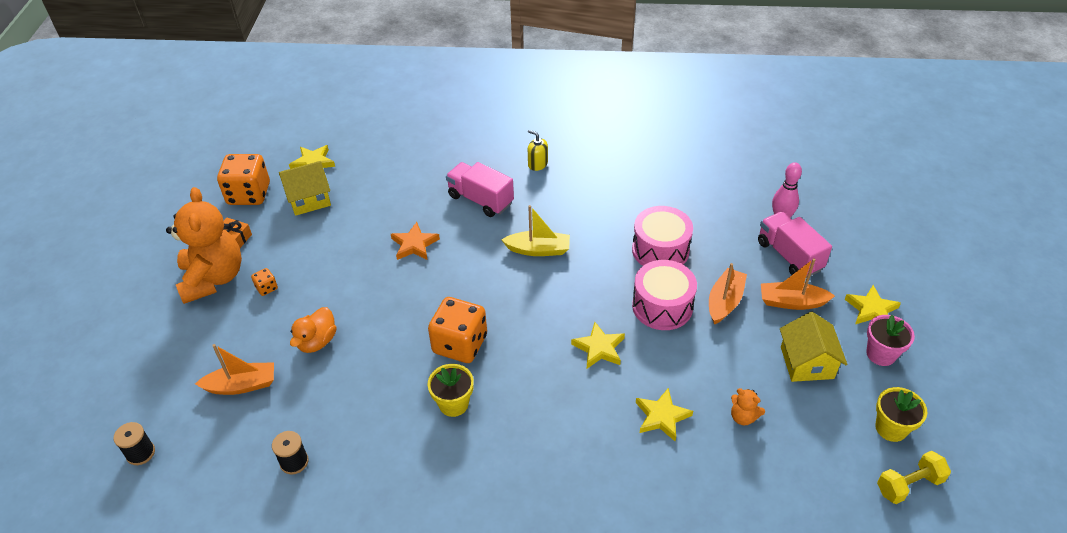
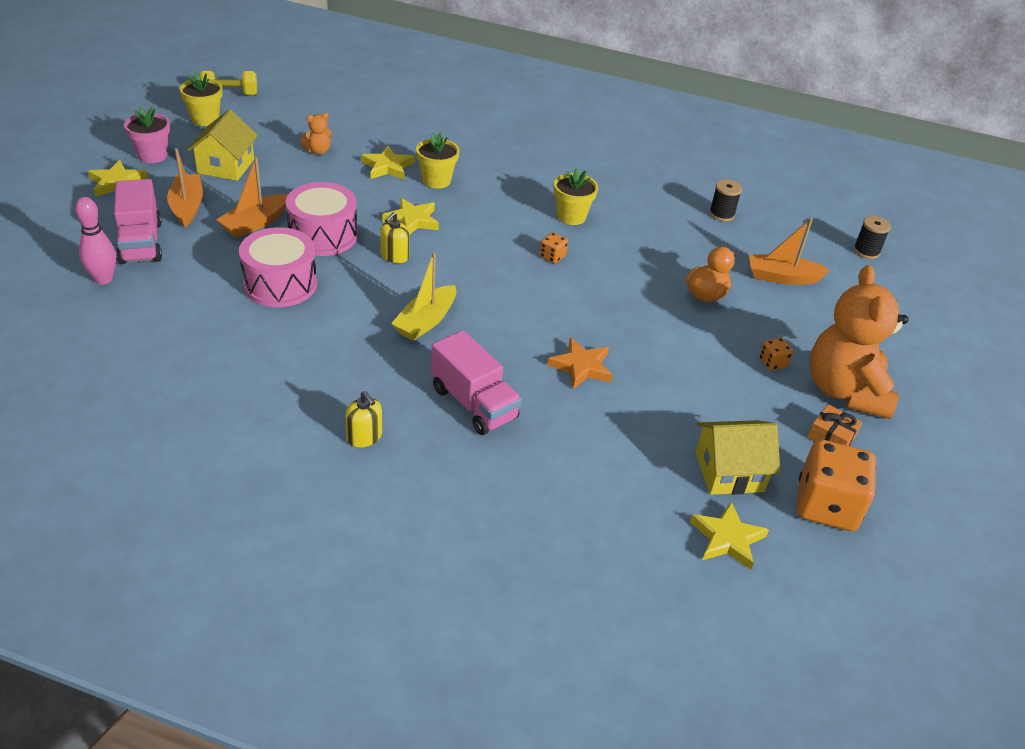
camera: 170 degrees left, 5 degrees down
orange dice [428,297,487,363] -> orange dice [539,232,568,263], size x0.43
yellow boat [502,205,570,256] -> yellow boat turned 75 degrees counterclockwise [391,252,456,341]
orange teddy bear [731,388,765,425] -> orange teddy bear turned 105 degrees clockwise [300,113,332,155]
orange boat [761,258,835,310] -> orange boat turned 120 degrees counterclockwise [167,148,203,227]
none -> yellow soap dispenser [380,212,410,263]
none -> yellow flower pot [416,132,459,189]

